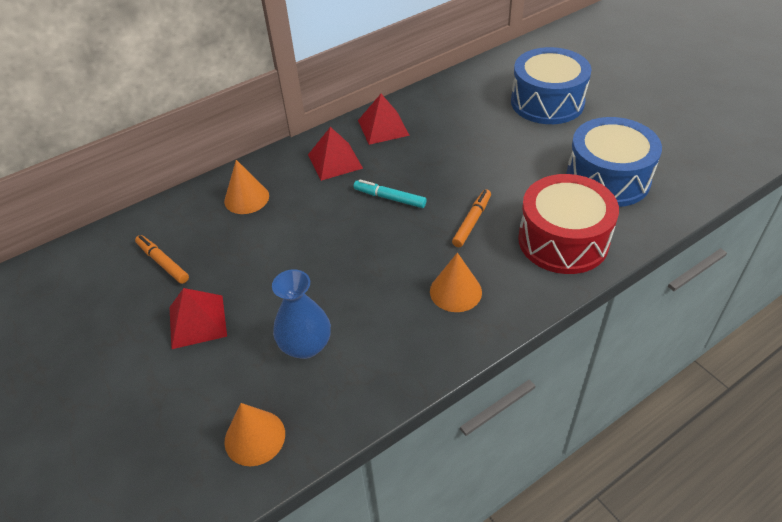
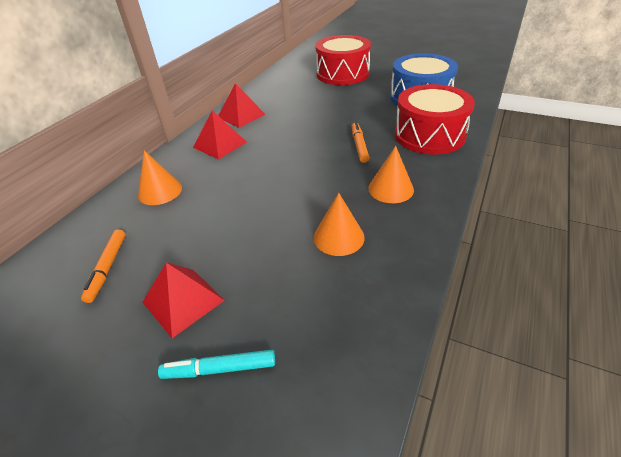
camera: 30 degrees left, 5 degrees down
orange marker [135,235,189,284] -> orange marker turned 105 degrees counterclockwise [81,229,126,303]
orange cone [224,403,285,466] -> orange cone moved to [314,193,365,256]
blue vase [272,269,331,359] -> none
turquoise marker [354,179,427,208] -> turquoise marker moved to [158,350,275,379]
blue drum [511,47,592,124] -> red drum [315,35,371,85]

